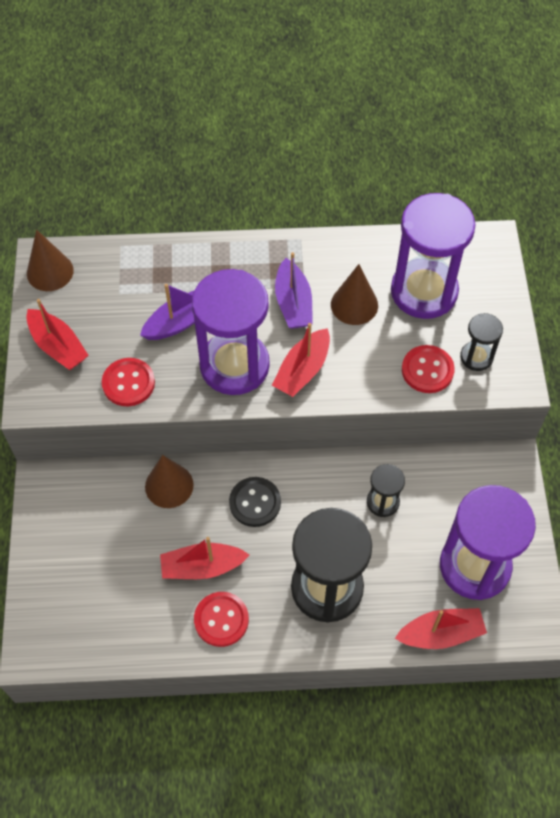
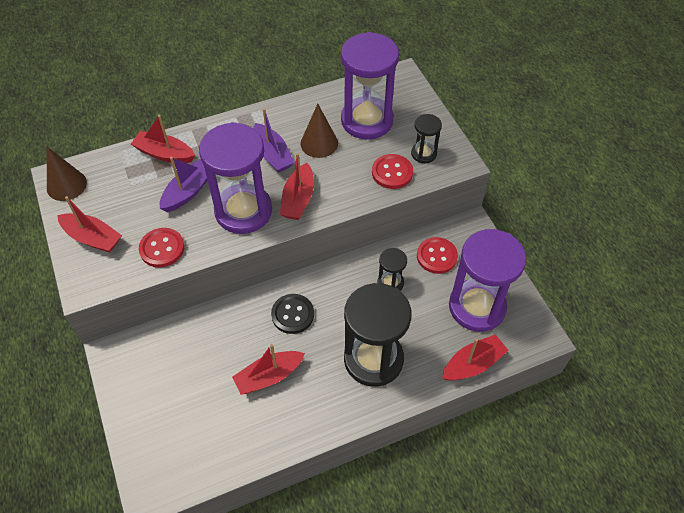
camera: 20 degrees left, 5 degrees down
brown cone [145,455,194,508] -> none
red button [194,592,249,647] -> red button moved to [417,237,458,274]
none -> red boat [131,115,195,163]

